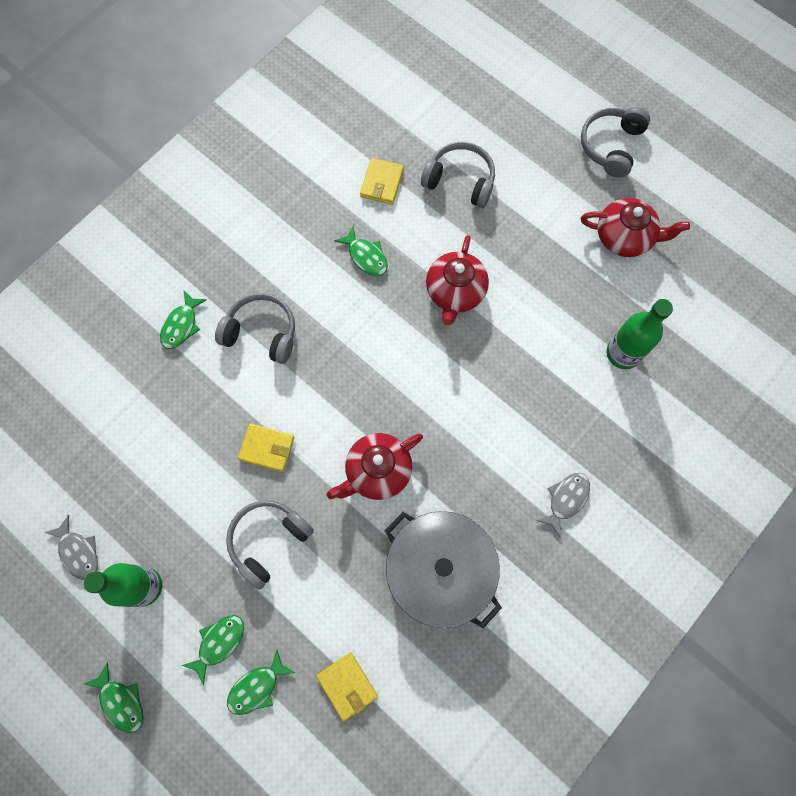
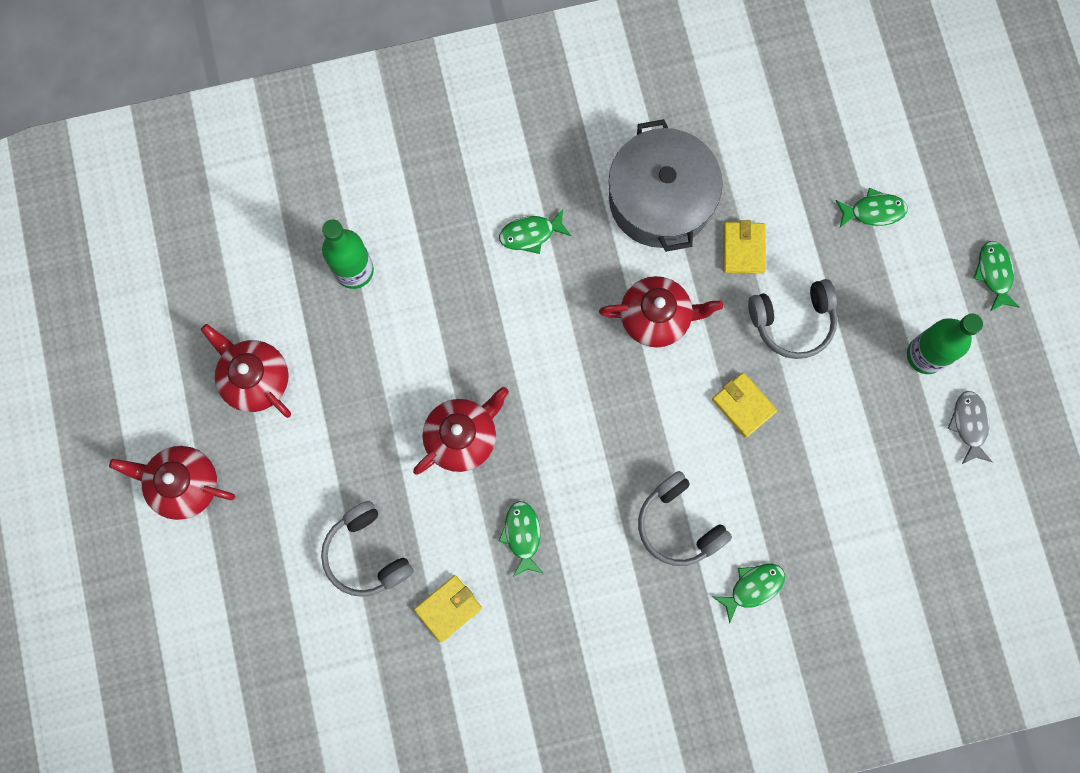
camera: 145 degrees left, 5 degrees up
green fish [182,615,244,685] -> green fish moved to [499,209,571,254]
yellow wallet [316,652,378,721] -> yellow wallet moved to [724,220,766,274]
grey fish [537,473,590,537] -> none
grey headphones [581,107,650,178] -> red teapot [109,446,235,520]

